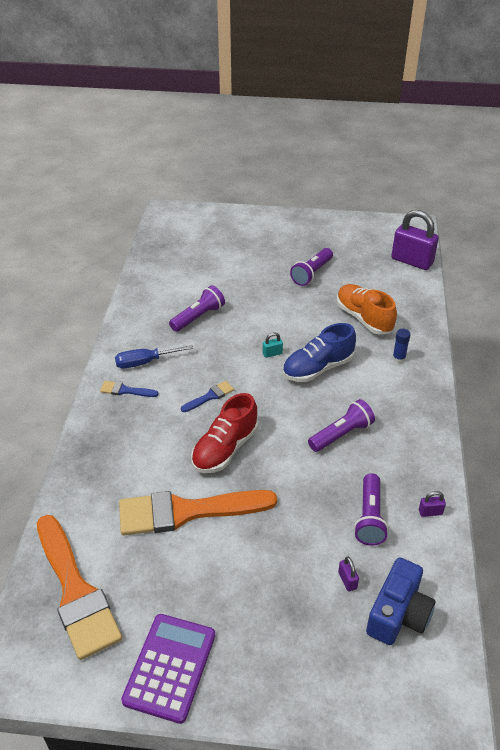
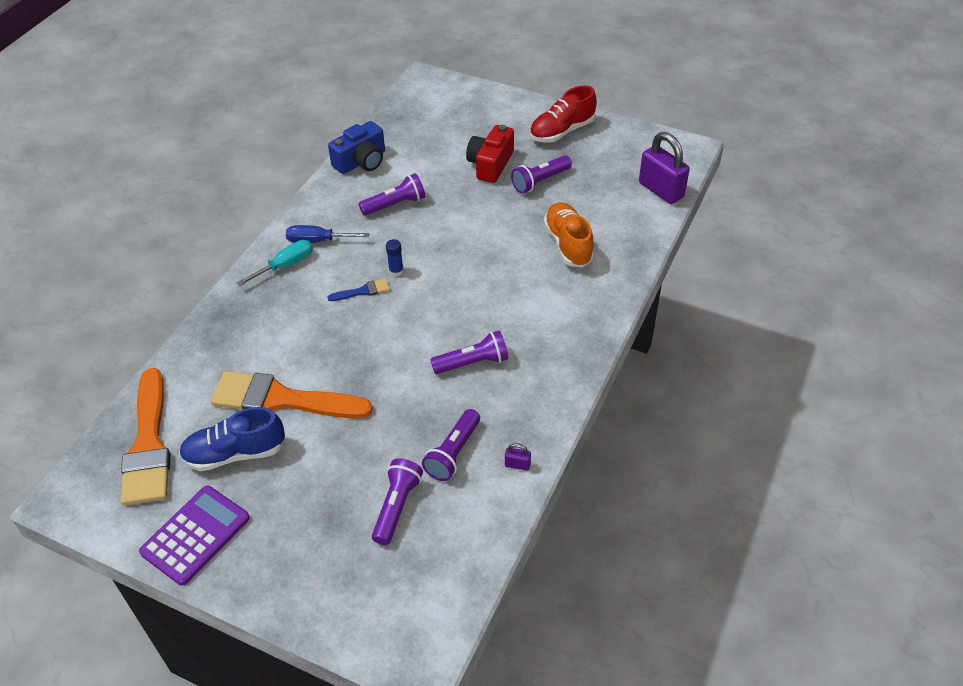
camera: 20 degrees right, 5 degrees up
blue brush [100,381,159,397] -> turquoise screwdriver [237,240,313,286]
red shoe [191,393,258,473] -> red shoe moved to [530,86,597,143]
turquoise padlock [263,333,283,358] -> none
blue shoe [282,323,356,382] -> blue shoe moved to [179,407,285,471]
purple padlock [338,557,359,592] -> purple flashlight [372,458,423,545]
blue camera [366,557,436,645] -> blue camera moved to [328,121,385,174]
blue glue stick [392,329,411,363] -> blue glue stick moved to [386,239,403,276]
none -> red camera [466,125,514,183]

